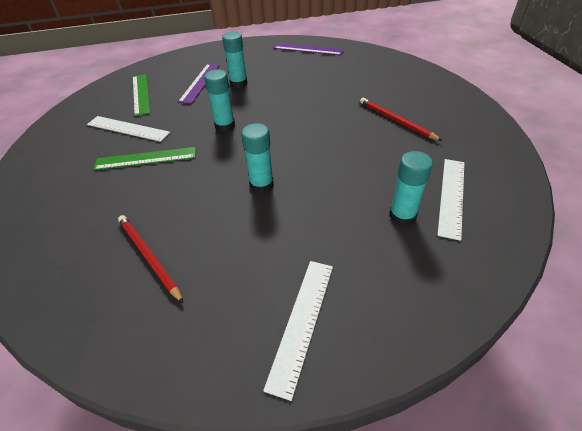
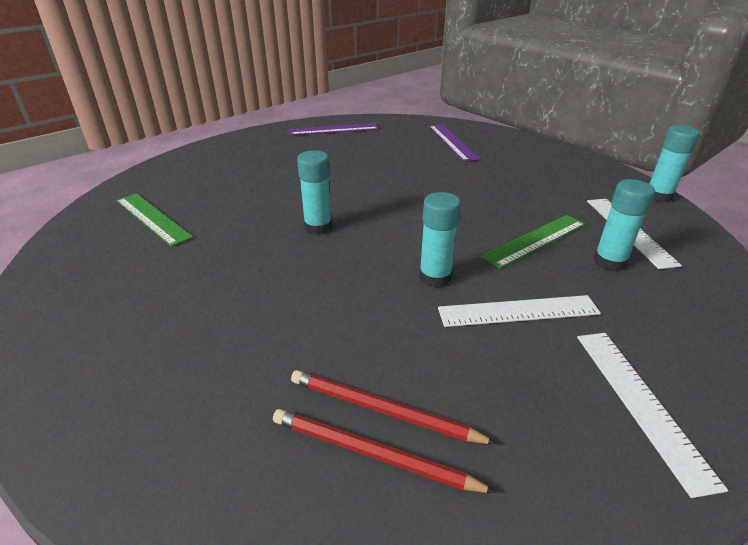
camera: 30 degrees left, 10 degrees down
white ruler [87,116,170,142] -> white ruler moved to [438,295,601,327]
green ruler [93,147,196,170] -> green ruler moved to [481,215,585,269]
purple ruler [178,64,220,104] -> purple ruler moved to [429,125,481,162]
turquoise glue stick [222,32,247,88] -> turquoise glue stick moved to [649,125,700,202]
red pencil [360,98,442,141] -> red pencil moved to [273,409,497,493]

